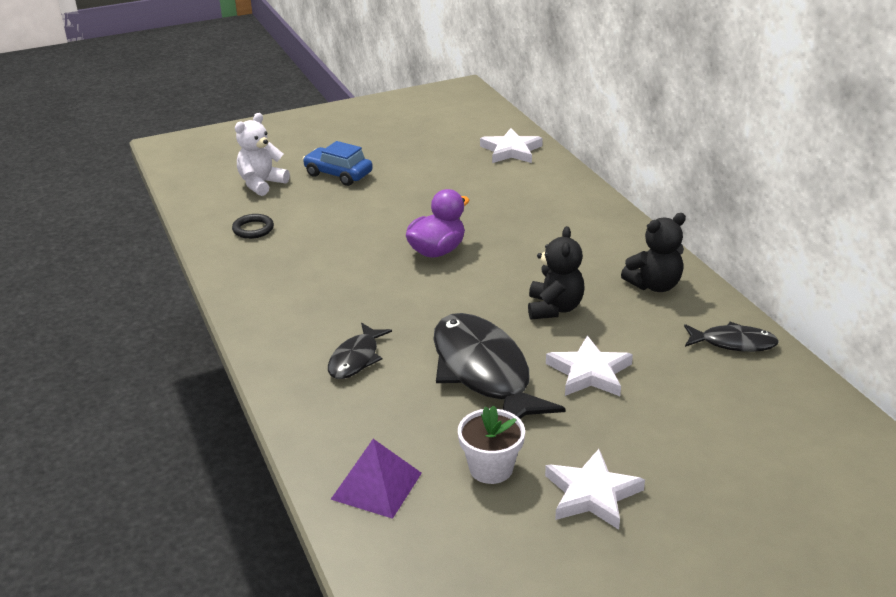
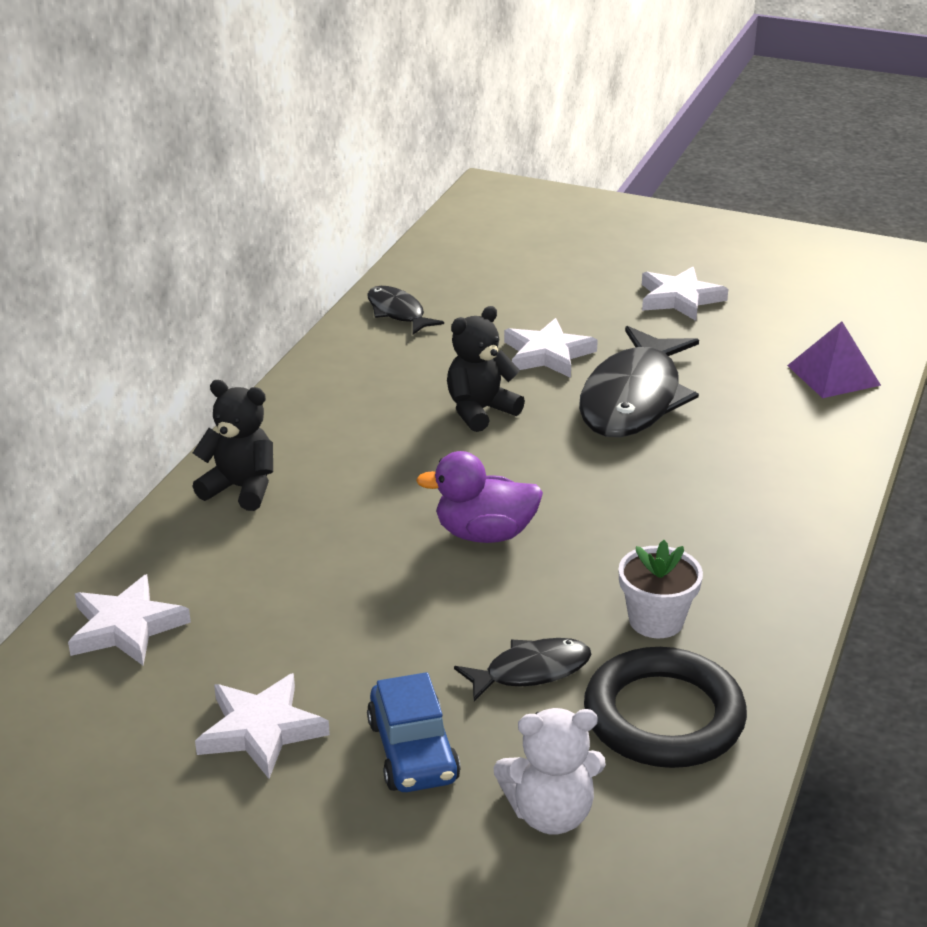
camera: 135 degrees left, 0 degrees up
black ring [232,214,274,239] -> black ring [584,647,747,768], size x2.11
black fish [328,323,392,379] -> black fish moved to [454,638,591,702]
white flower pot [458,406,525,484] -> white flower pot moved to [618,540,703,638]
black teddy bear [621,213,686,292] -> black teddy bear moved to [192,380,273,511]
none -> white star [195,673,330,779]

